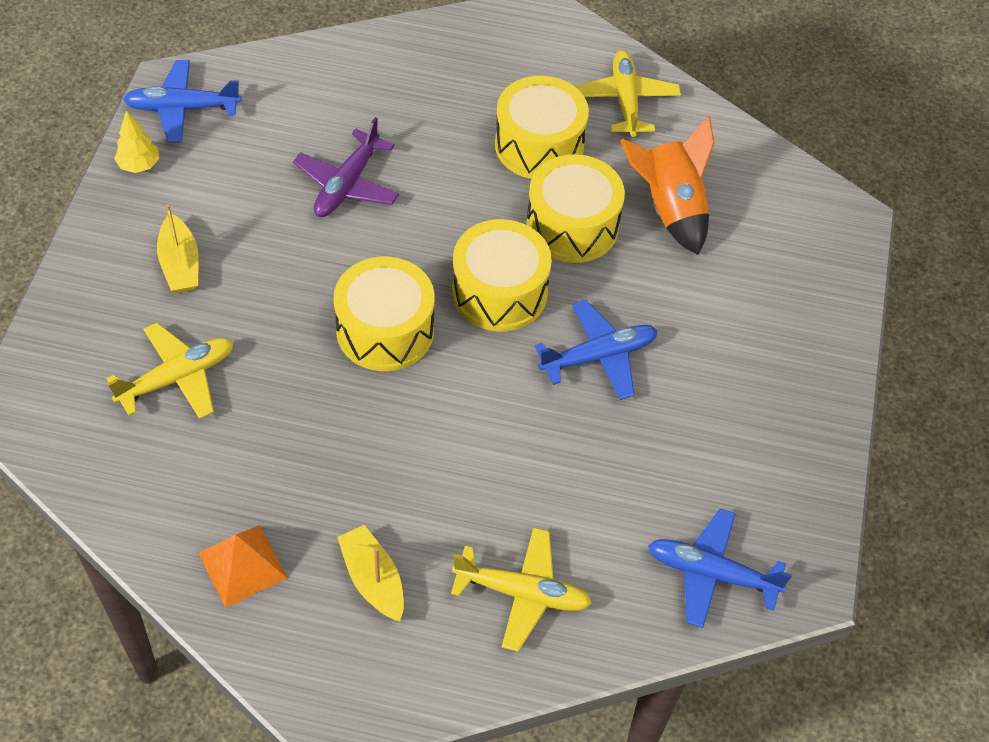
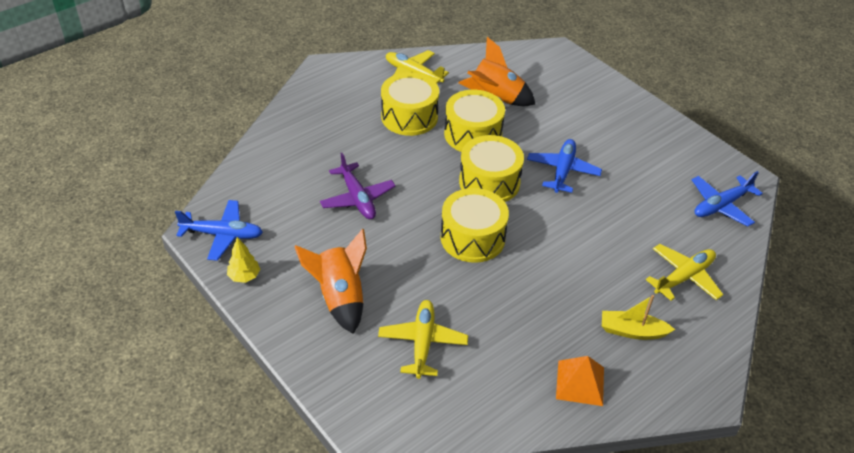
camera: 50 degrees left, 10 degrees down
blue plane [123,60,241,143] -> blue plane turned 120 degrees counterclockwise [175,200,263,261]
yellow boat [157,204,199,293] -> orange rocket [294,229,367,334]

